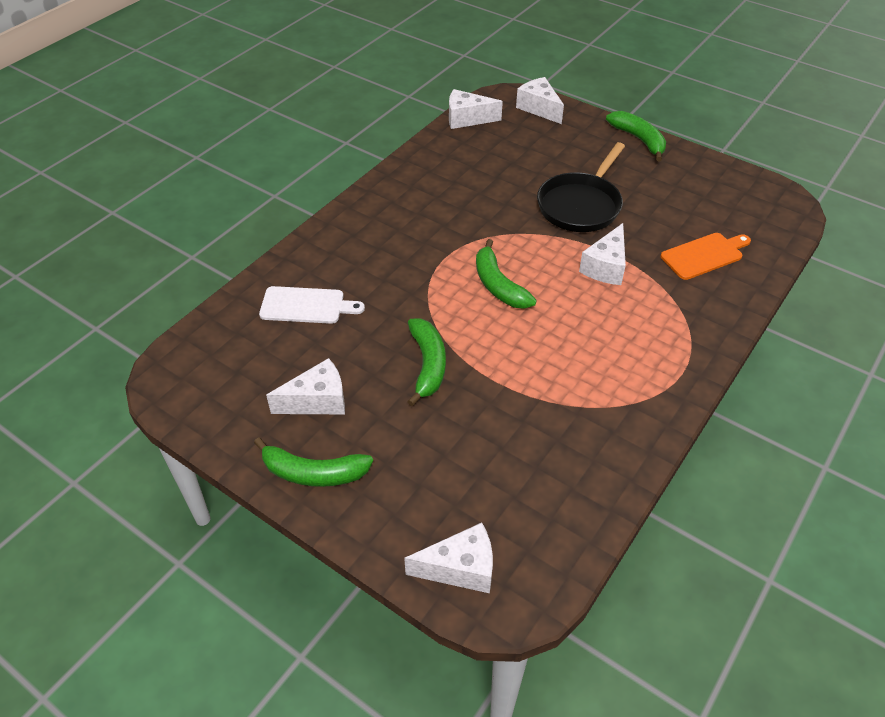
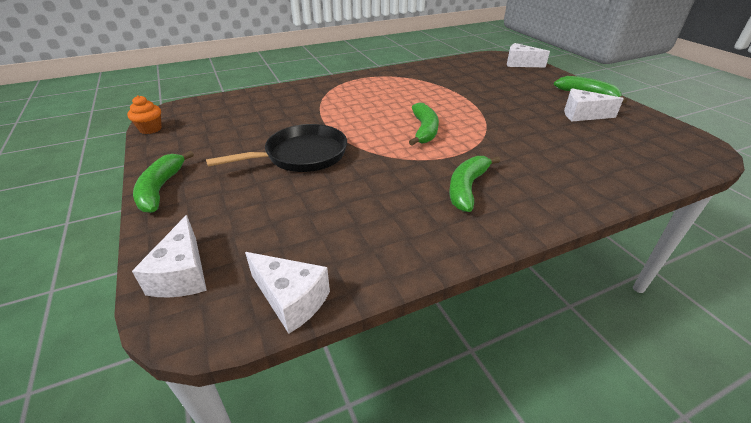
camera: 150 degrees left, 10 degrees down
white cutting board [259,286,365,324] -> none
green banana [407,318,446,406] -> green banana moved to [449,156,500,212]
white cheese [579,223,626,285] -> none
orange cutting board [661,233,751,280] -> none
none -> orange cupcake [127,95,162,134]

